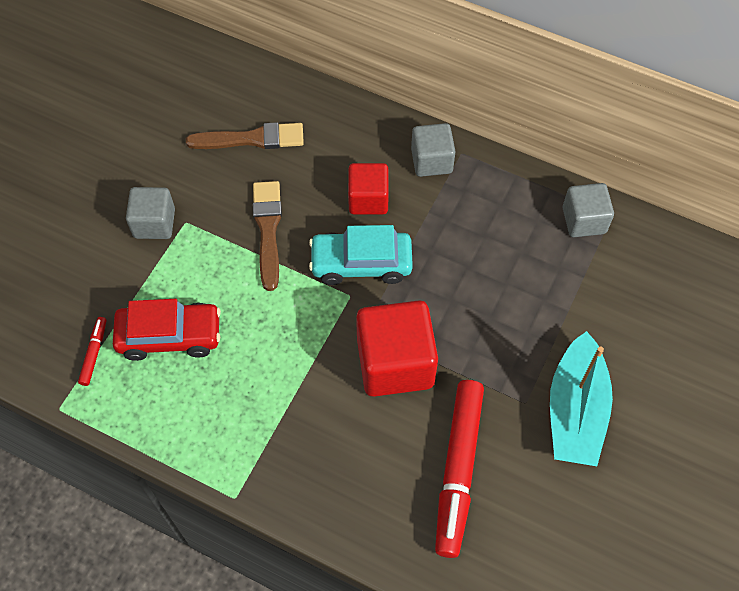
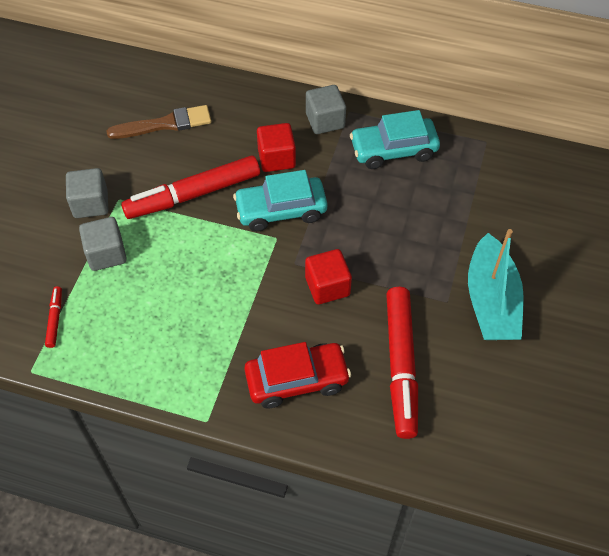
camera: 10 degrees left, 5 degrees down
red car [113,299,221,361] -> red car moved to [244,342,351,409]
brown brush [253,181,282,291] -> red marker [121,155,260,219]
red cube [356,300,438,397] -> red cube [305,249,352,304], size x0.60
grey cube [562,183,614,237] -> grey cube moved to [79,217,127,271]
none -> turquoise car [350,110,440,169]

